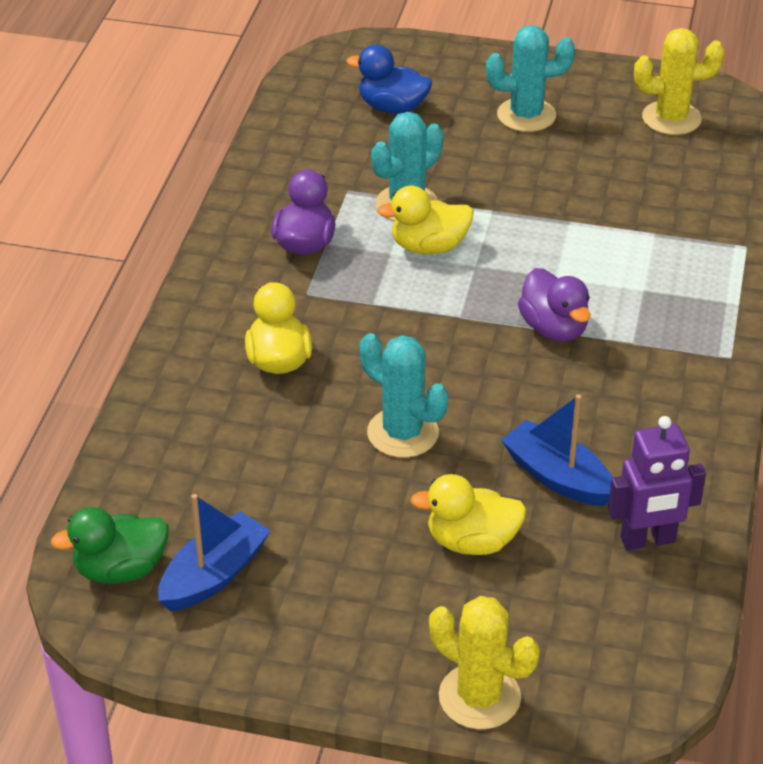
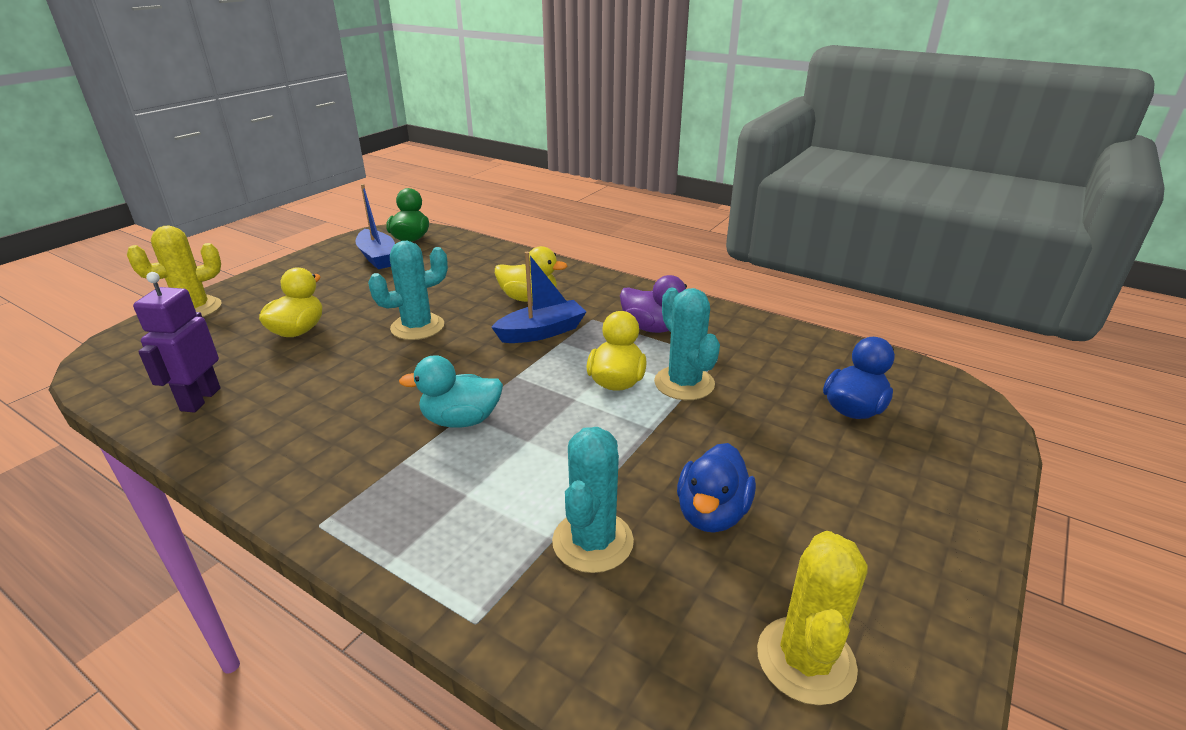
camera: 110 degrees right, 10 degrees down
turquoise cactus [486,25,575,132] -> turquoise cactus moved to [552,427,634,573]
blue boat [501,394,613,506] -> blue boat moved to [491,252,586,343]
purple duck [518,268,591,342] -> turquoise duck [399,355,503,427]
none -> blue duck [677,443,756,533]

